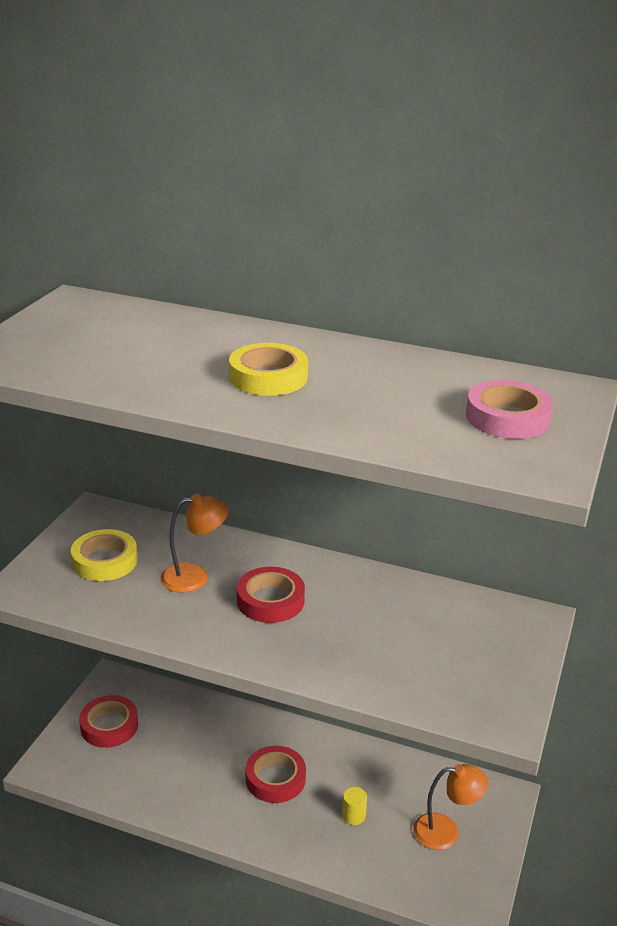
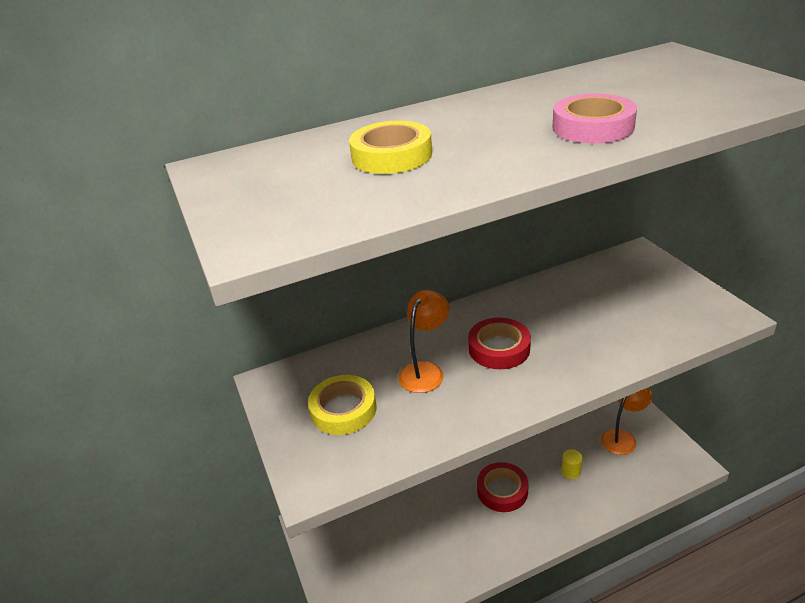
camera: 40 degrees left, 5 degrees up
red tape [79,695,138,748] -> none
yellow tape [229,343,308,396] -> yellow tape moved to [349,120,432,174]
pink tape [466,380,553,439] -> pink tape moved to [552,93,637,143]

